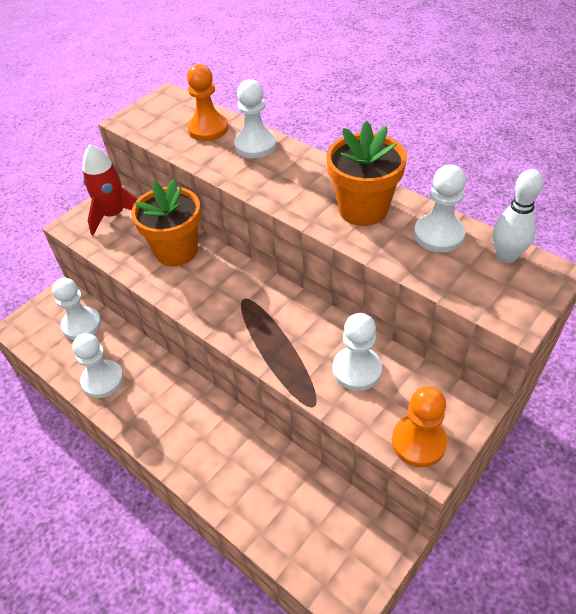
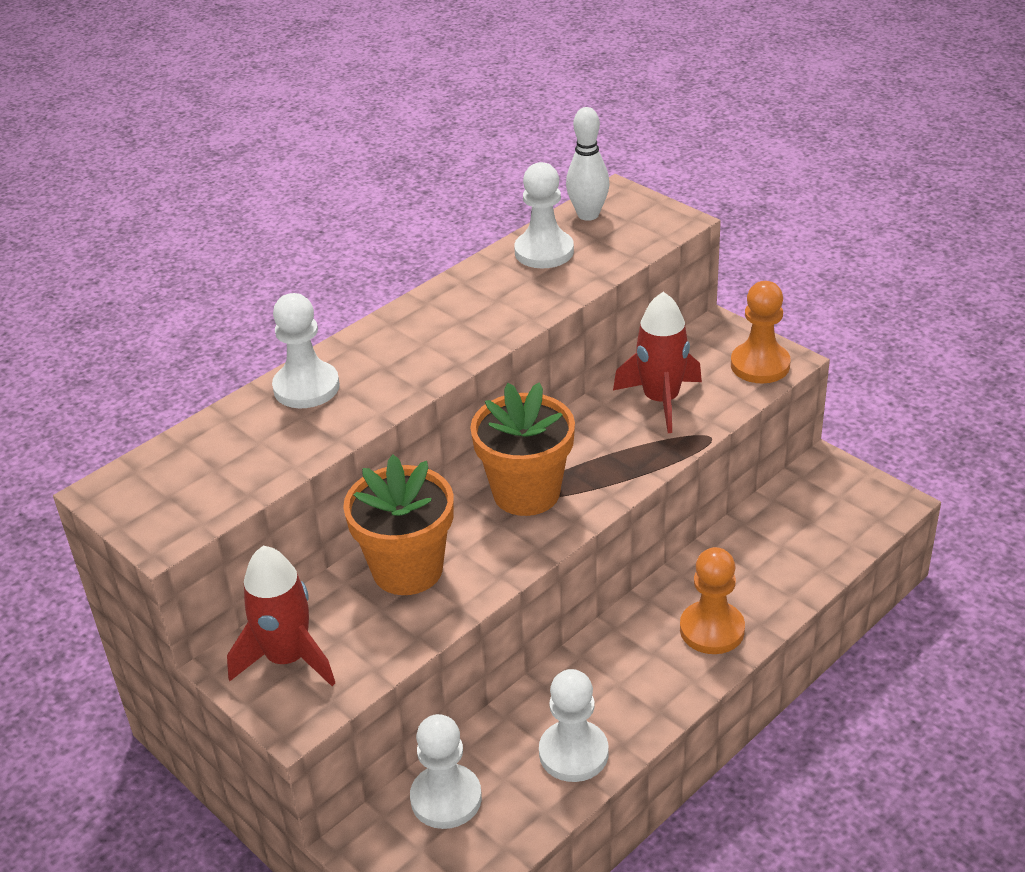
camera: 85 degrees left, 10 degrees down
orange pawn [187,64,228,141] -> orange pawn moved to [680,547,745,654]
orange flower pot [327,121,407,226] -> orange flower pot moved to [470,383,575,516]
white pawn [332,313,382,391] -> red rocket [613,292,702,433]

